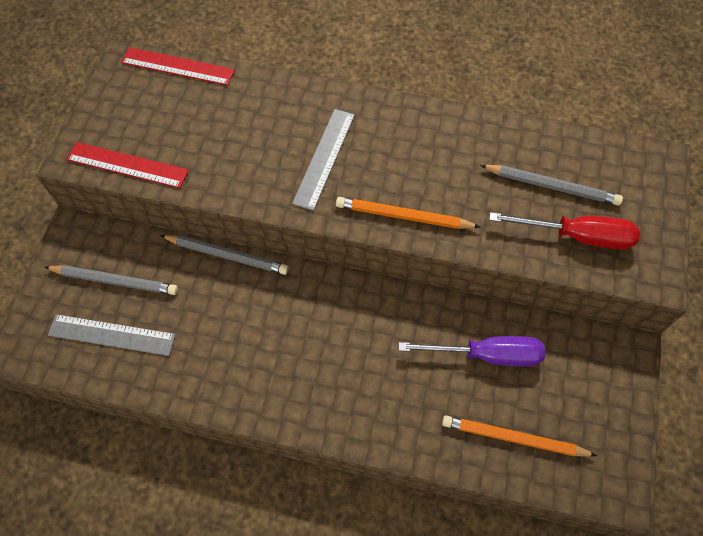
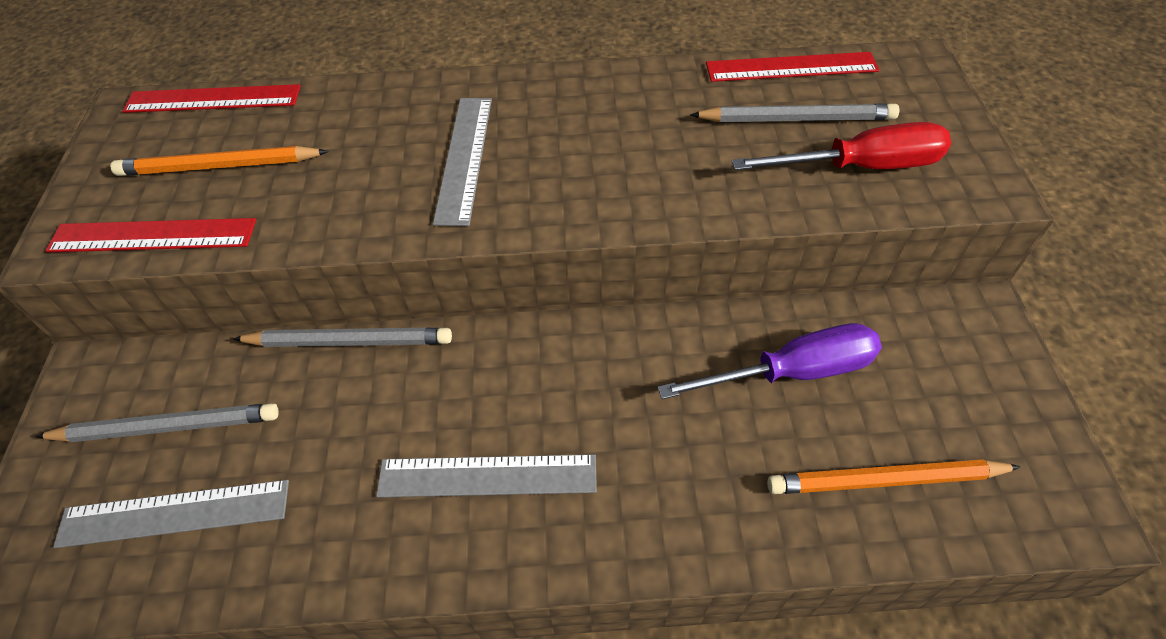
camera: 15 degrees left, 10 degrees down
orange pencil [336,197,480,229] -> orange pencil moved to [110,146,329,176]
none -> grey ruler [376,454,597,497]
none -> red ruler [706,52,880,82]

